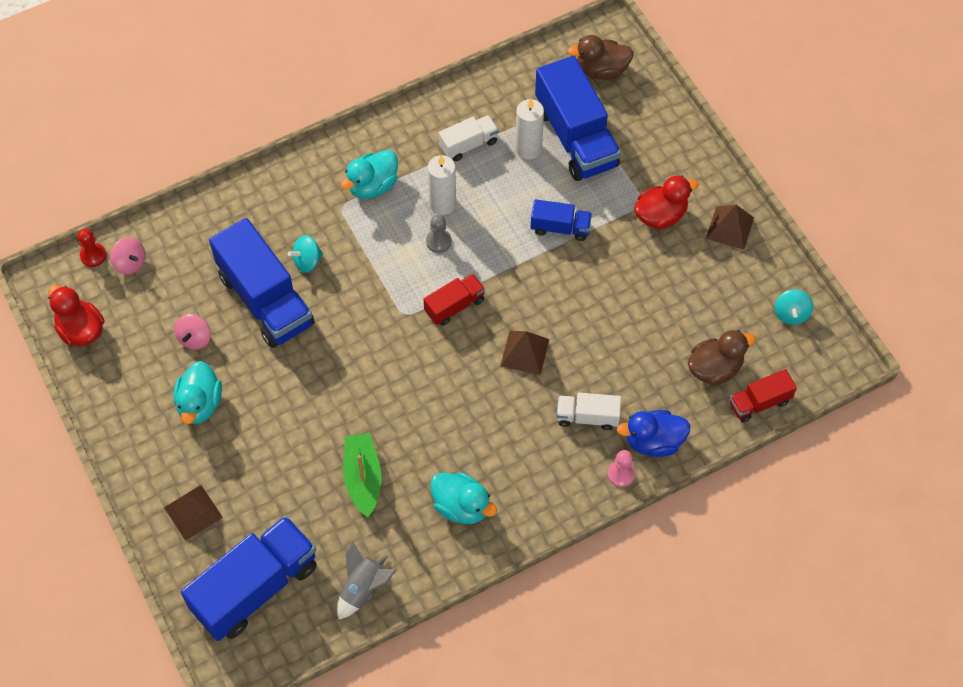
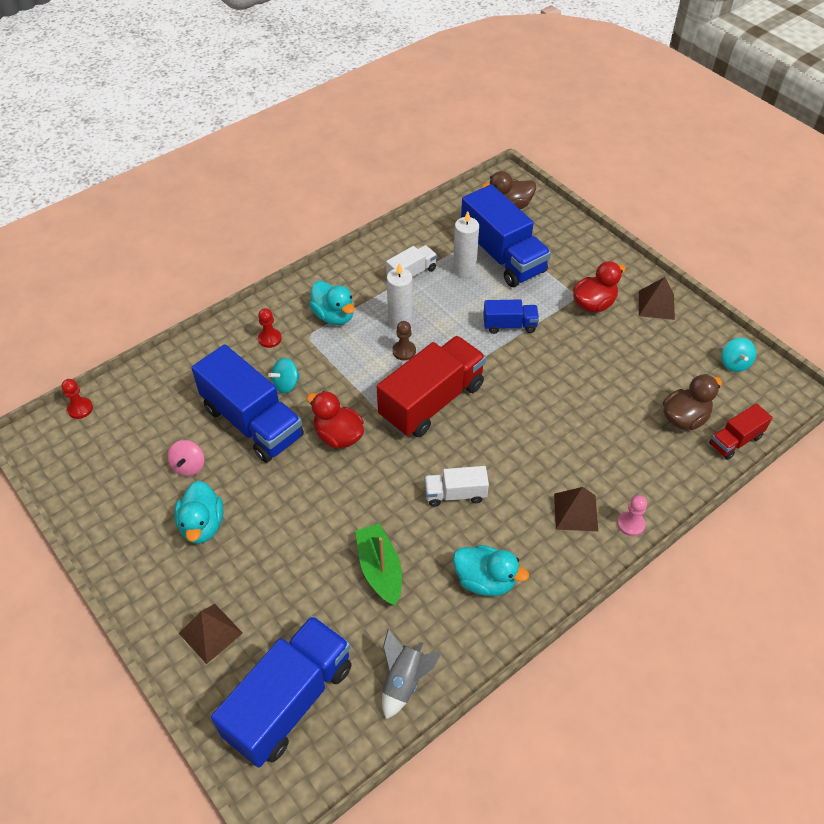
camera: 10 degrees left, 10 degrees down
red duck [48,284,105,346] -> red duck moved to [306,391,364,448]
pink spinning top [110,237,145,275] -> none
turquoise duck [341,150,398,199] -> turquoise duck turned 75 degrees counterclockwise [309,281,355,325]
red truck [423,274,485,326] -> red truck [377,336,486,437], size x1.98
grey pawn [426,214,452,253] -> brown pawn [392,321,416,360]
brown pyramid [500,331,549,375] -> brown pyramid moved to [554,487,598,531]
white truck [557,393,621,430] -> white truck moved to [424,466,489,507]
blue duck [617,410,690,457] -> none
none -> red pawn [258,308,282,348]

